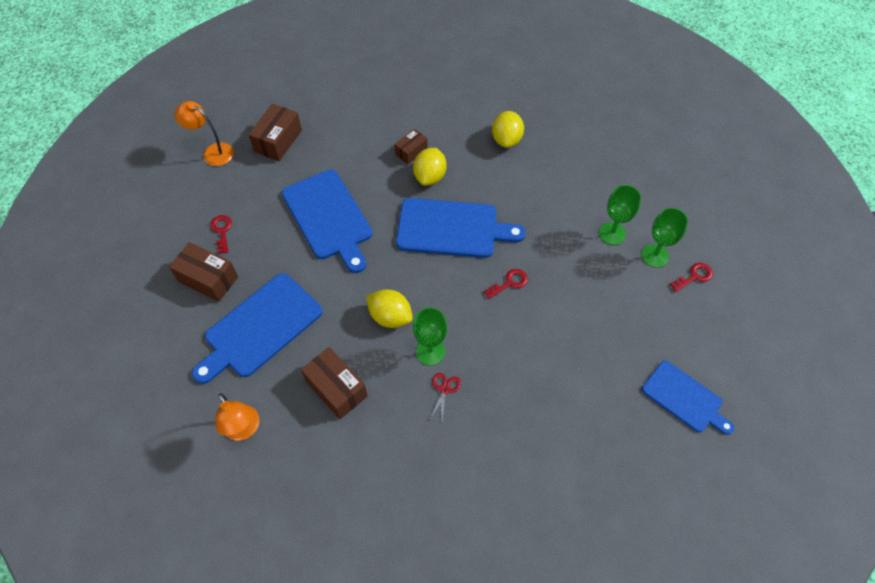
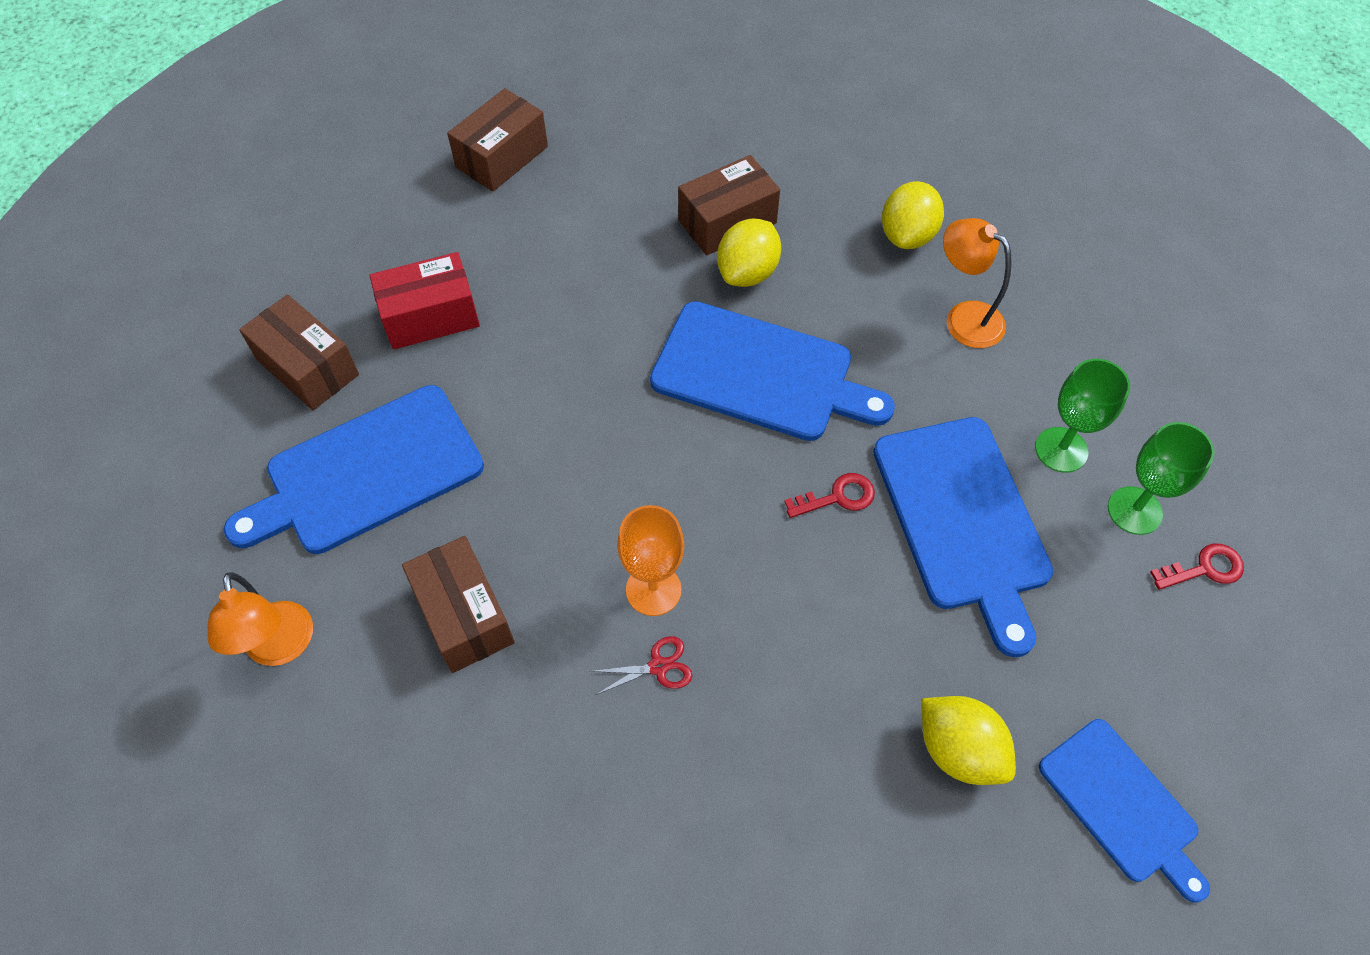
camera: 15 degrees right, 0 degrees up
orange lamp [175,101,234,166] -> orange lamp moved to [943,218,1012,348]
red key [210,215,232,254] -> none
blue cutting board [282,169,372,273] -> blue cutting board moved to [873,417,1053,657]
yellow lemon [366,289,413,328] -> yellow lemon moved to [921,696,1016,785]
brown box [394,129,428,164] -> brown box [678,155,780,255], size x1.62
green goblet [413,307,448,366] -> orange goblet [617,505,684,616]
red scissors [430,373,461,421] -> red scissors turned 45 degrees clockwise [590,636,693,695]
none -> red box [370,252,480,349]

